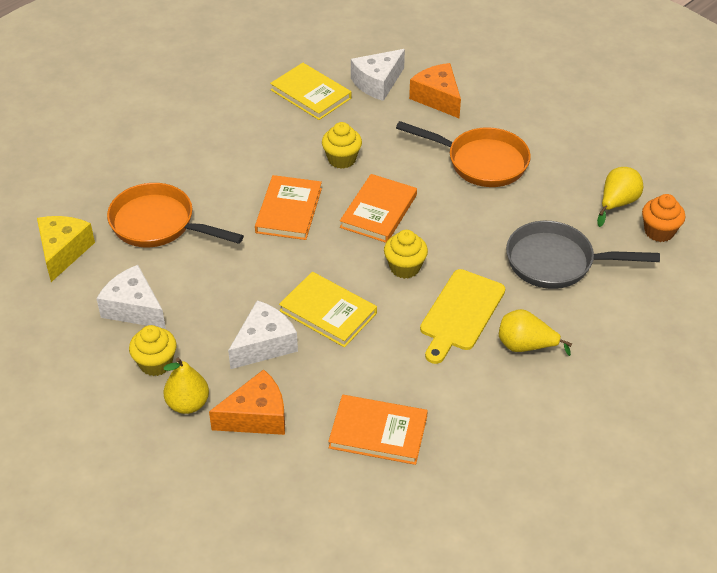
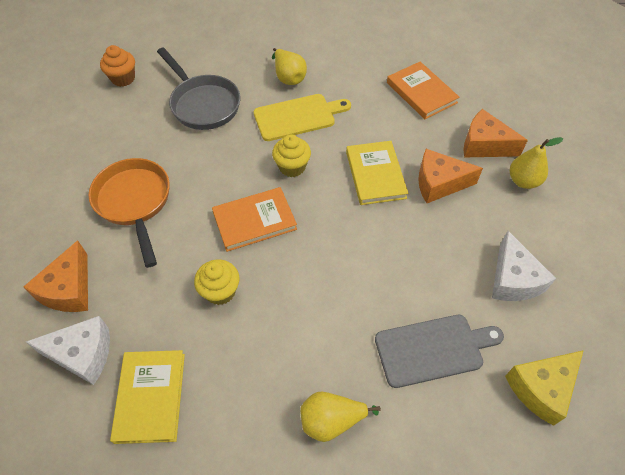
camera: 135 degrees left, 10 degrees up
orange pan [107,183,244,247] -> grey cutting board [375,315,504,388]
yellow cupcake [129,325,177,376] -> none
white cheese [228,300,298,369] -> orange cheese [418,149,483,203]
orange book [255,175,322,240] -> none
yellow pear [597,167,643,227] -> yellow pear moved to [300,392,381,442]

